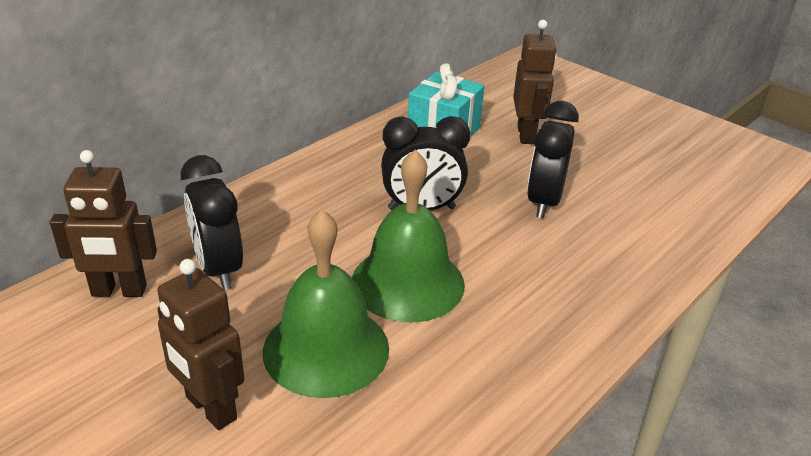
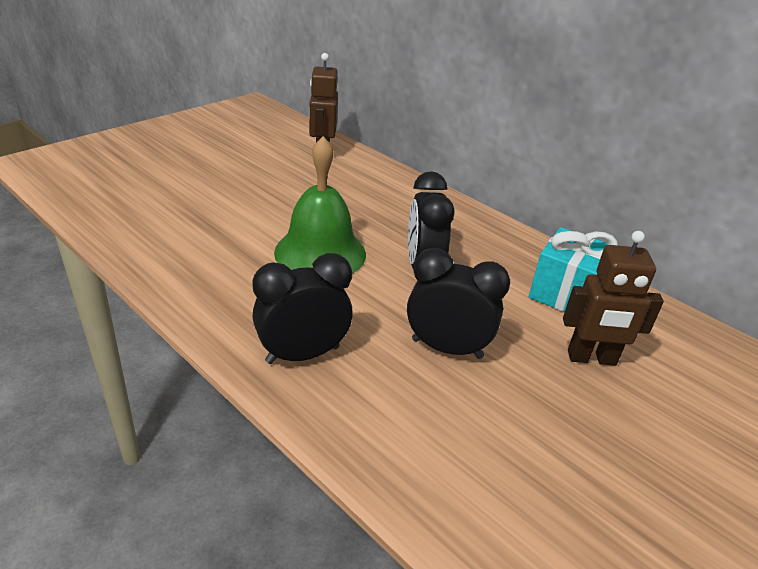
camera: 90 degrees right, 0 degrees up
brown robot [157,259,245,430] -> none
black clock [181,155,243,290] -> black clock moved to [253,253,353,364]
green bell [263,210,389,398] -> none

